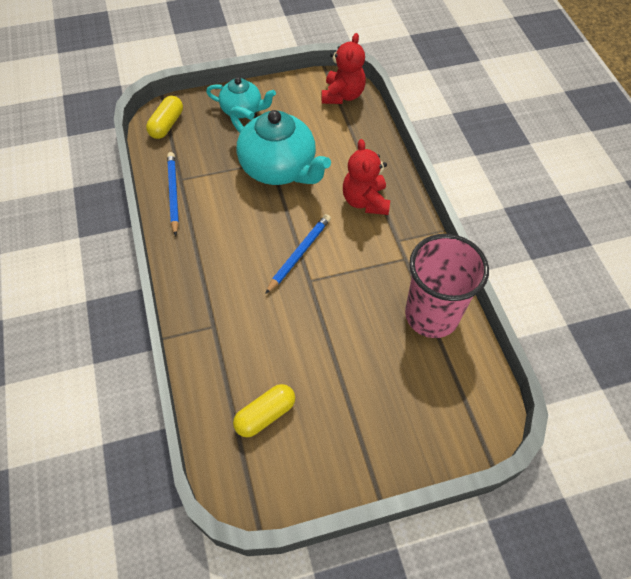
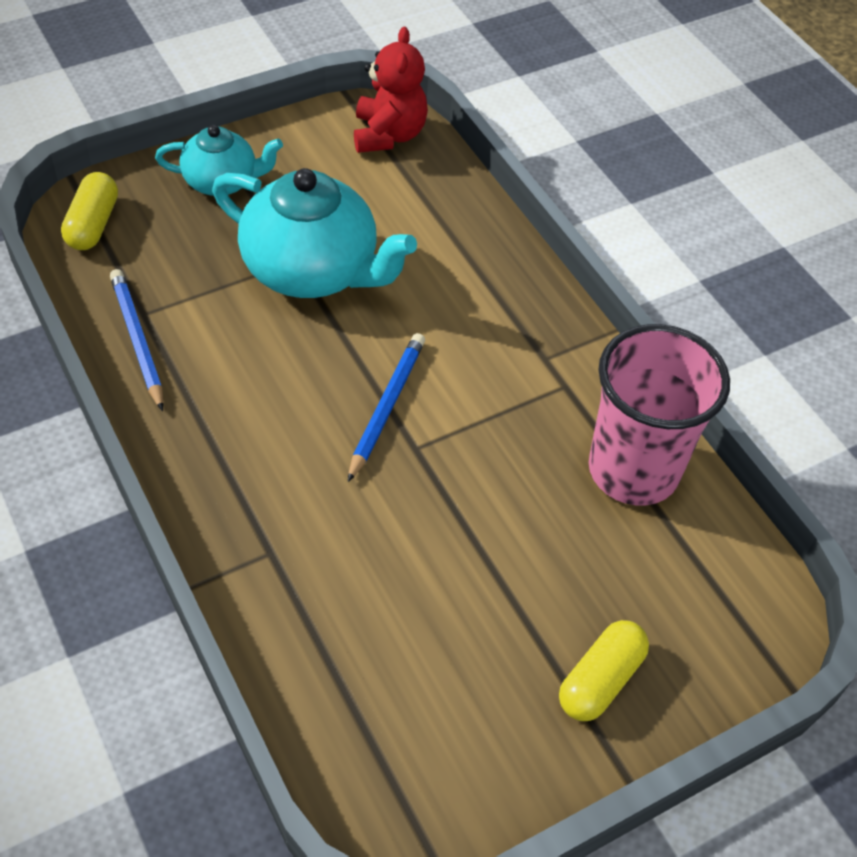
camera: 15 degrees left, 5 degrees down
yellow capsule [233,384,295,437] -> yellow capsule moved to [559,620,649,721]
red teddy bear [343,139,390,215] -> none

